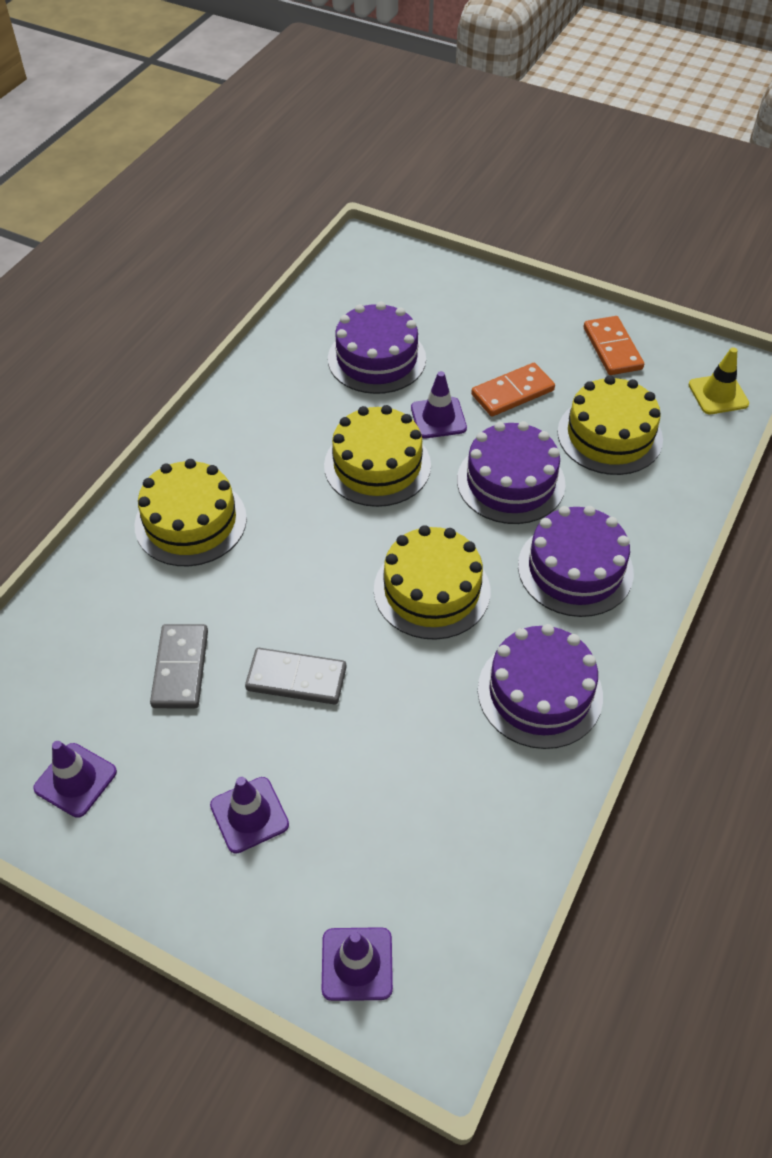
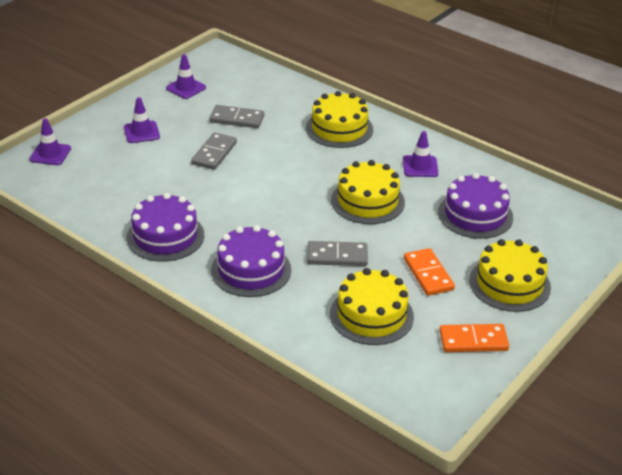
camera: 100 degrees right, 15 degrees down
yellow cake [374,525,490,640] -> yellow cake moved to [469,239,551,312]
purple traffic cone [411,371,467,438] -> purple traffic cone moved to [403,131,438,177]
purple cake [457,421,565,524] -> grey domino [307,241,368,266]
yellow traffic cone [688,347,749,414] -> none

